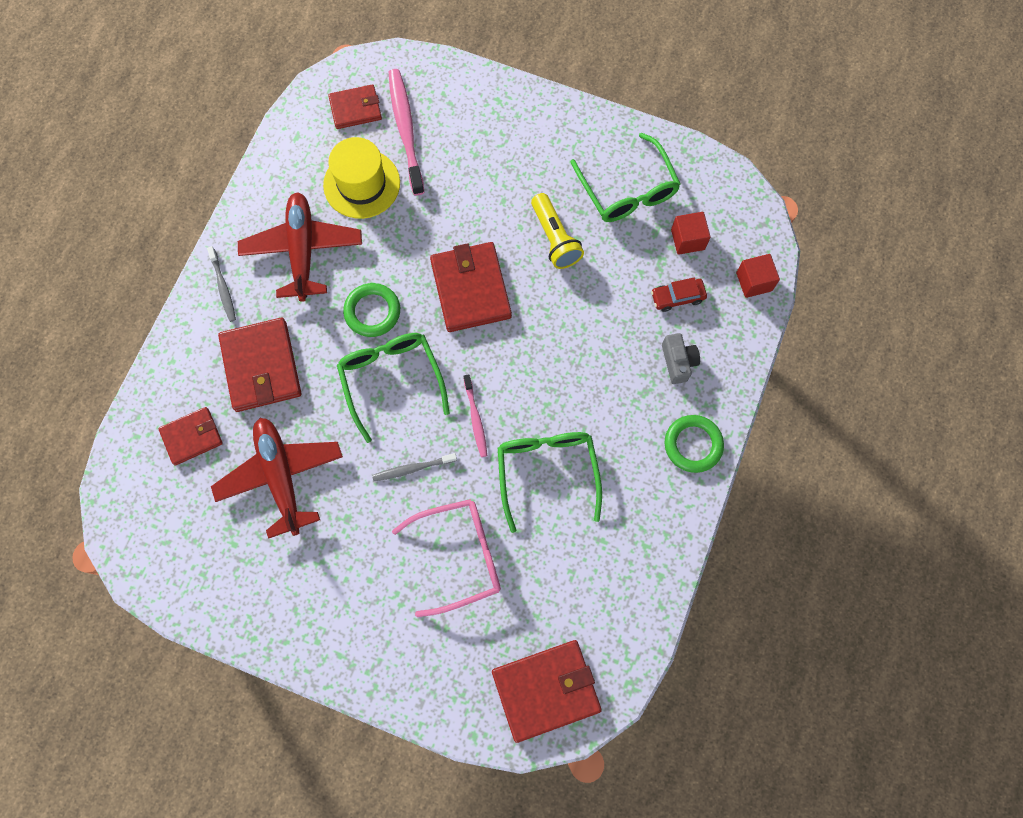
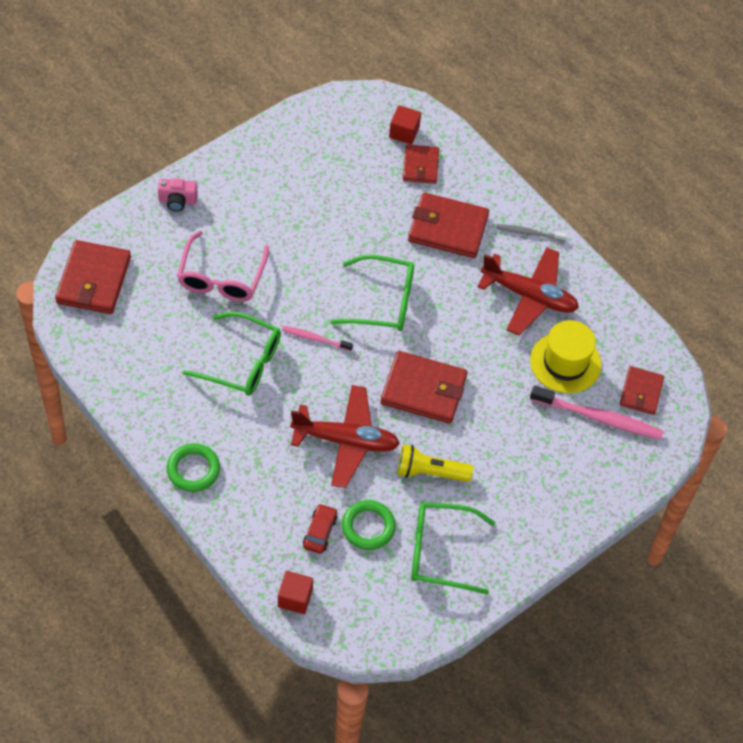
camera: 115 degrees right, 15 degrees down
red plane [211,418,343,539] -> red plane moved to [290,385,400,488]
green ring [343,283,400,337] -> green ring moved to [342,500,396,550]
grey toothbrush [372,453,457,481] -> none
grey camera [662,333,700,384] -> none
red cube [671,212,711,255] -> red cube moved to [389,105,421,145]
none -> pink camera [158,178,198,211]

